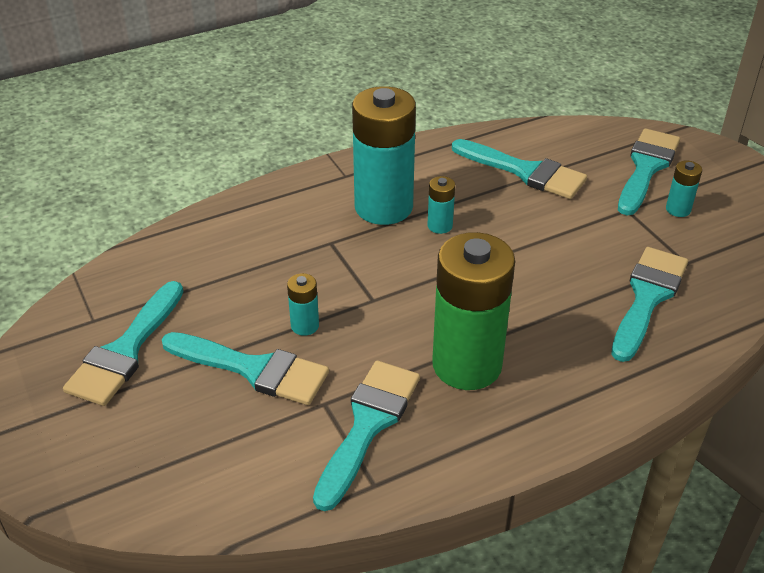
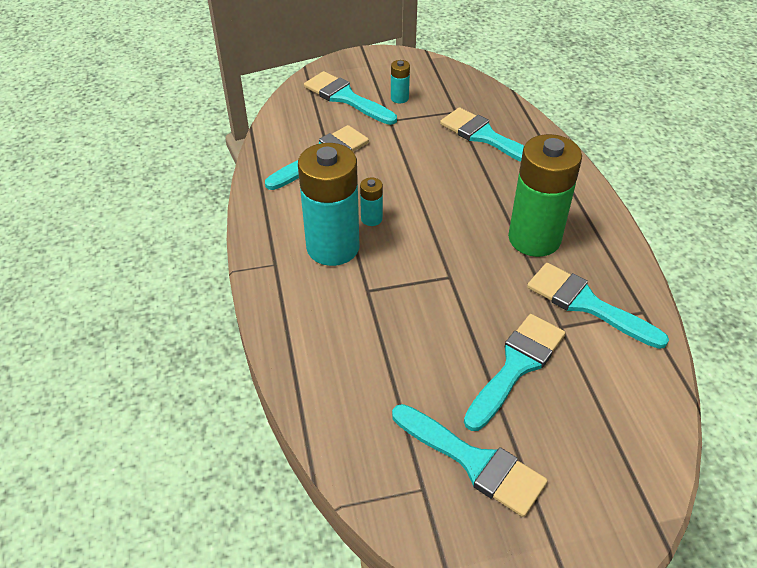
camera: 75 degrees left, 5 degrees up
turquoise battery [287,273,319,336] -> none

